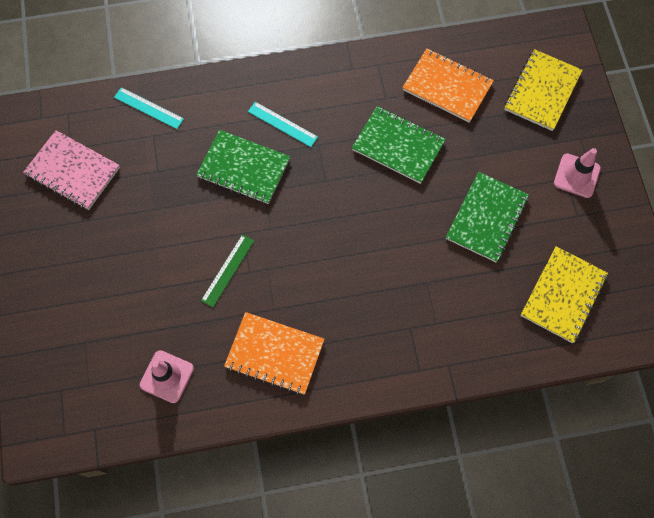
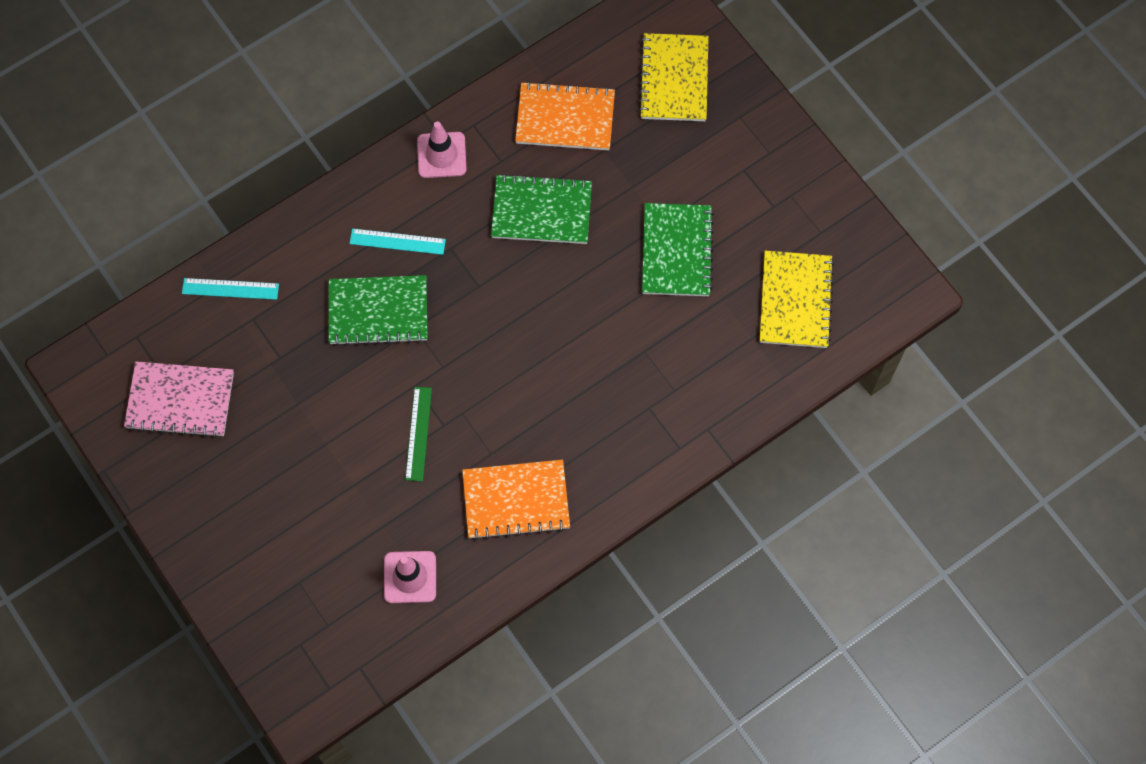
camera: 25 degrees left, 0 degrees up
pink traffic cone [554,148,601,198] -> pink traffic cone moved to [417,122,467,178]

